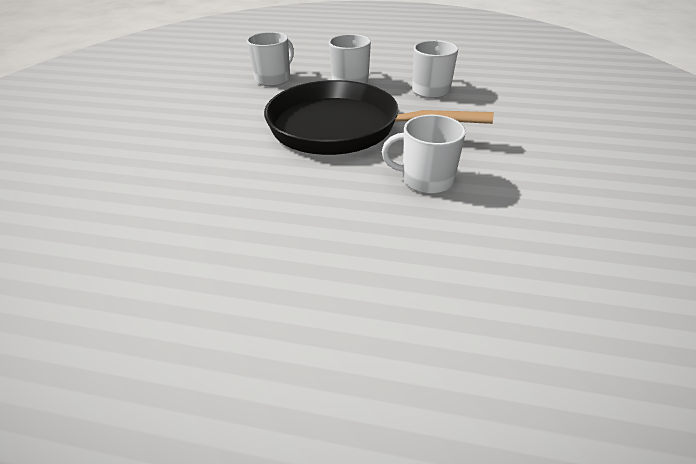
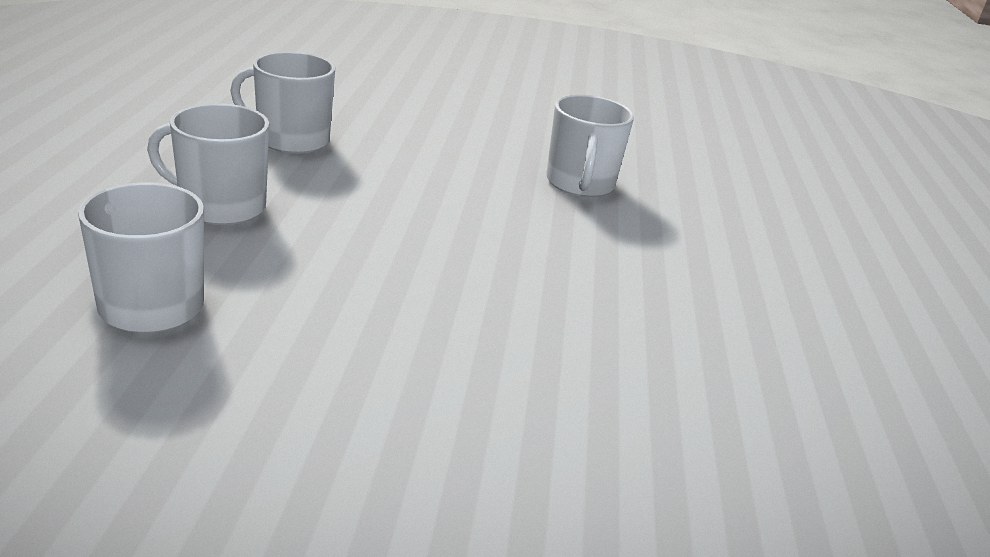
camera: 100 degrees left, 10 degrees down
black pan [264,80,494,155] -> none

